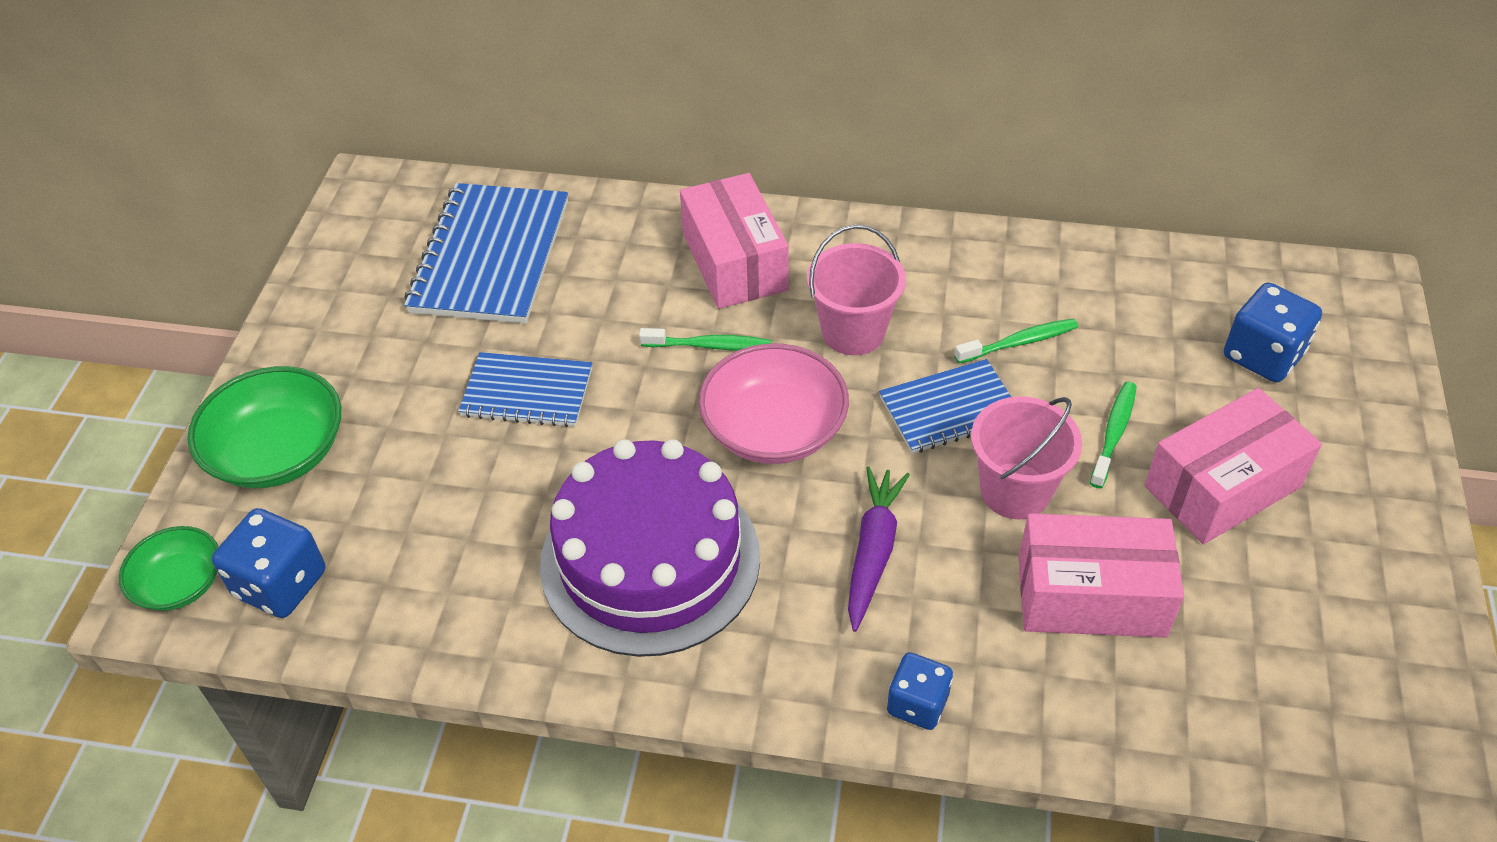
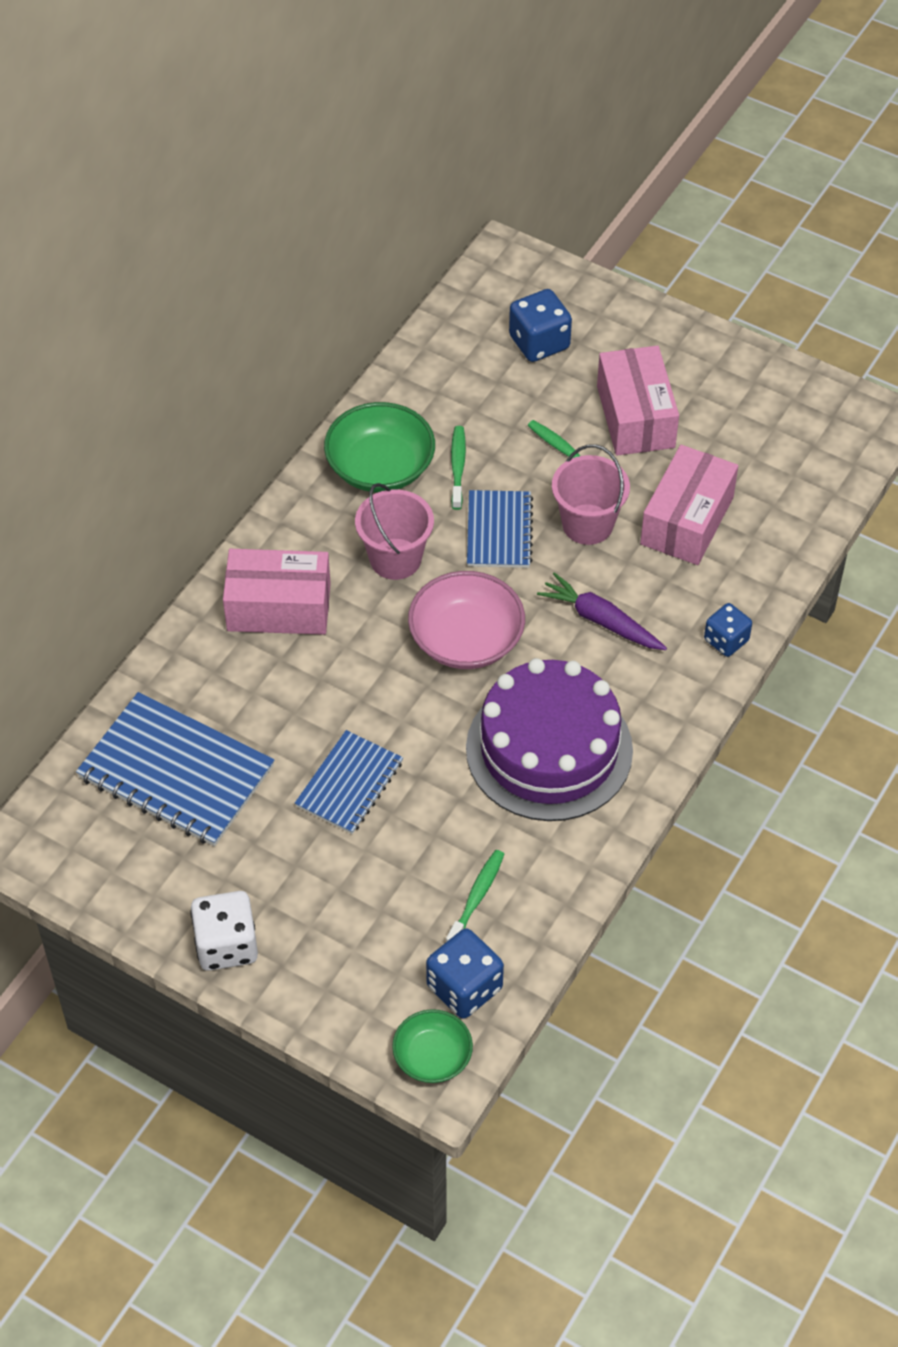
camera: 70 degrees left, 5 degrees up
green bowl [187,366,341,488] -> green bowl moved to [324,402,435,492]
green toothbrush [639,328,772,351] -> green toothbrush moved to [446,850,504,942]
none -> white dice [190,891,258,971]

